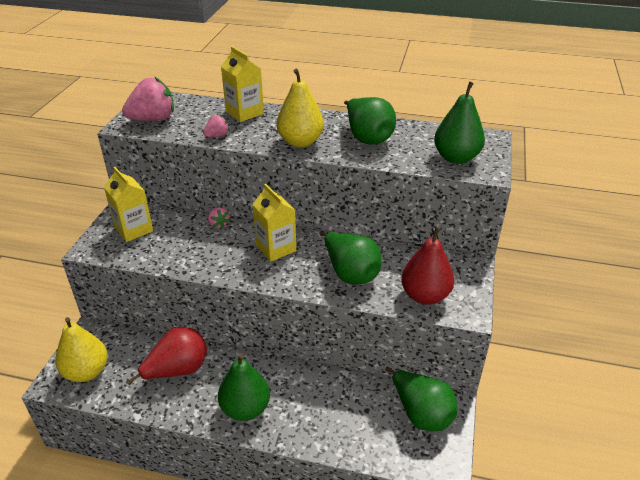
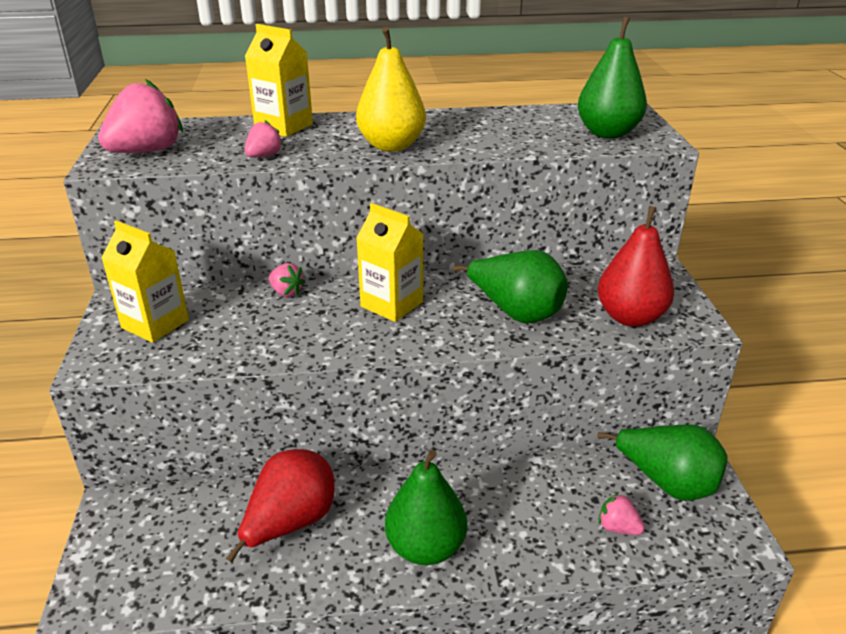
camera: 20 degrees left, 5 degrees down
yellow pear [55,317,108,382] -> none
green pear [344,97,396,145] -> none
none -> pink strawberry [598,492,645,535]

